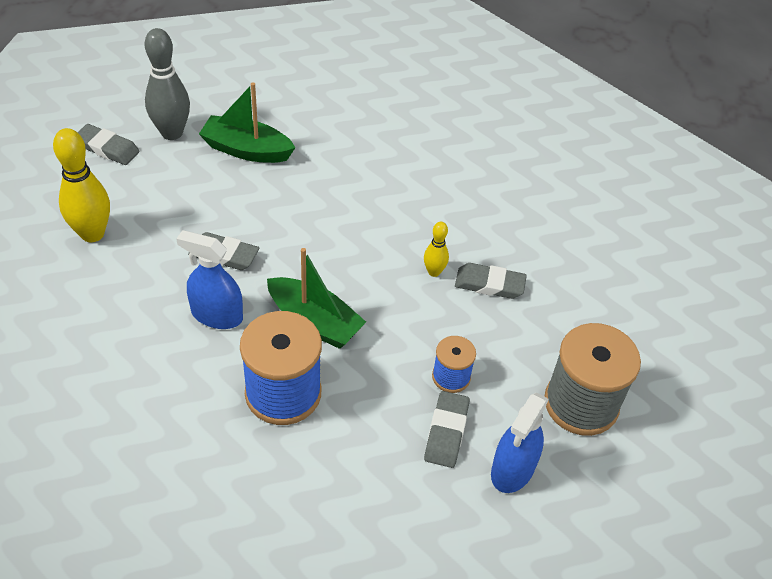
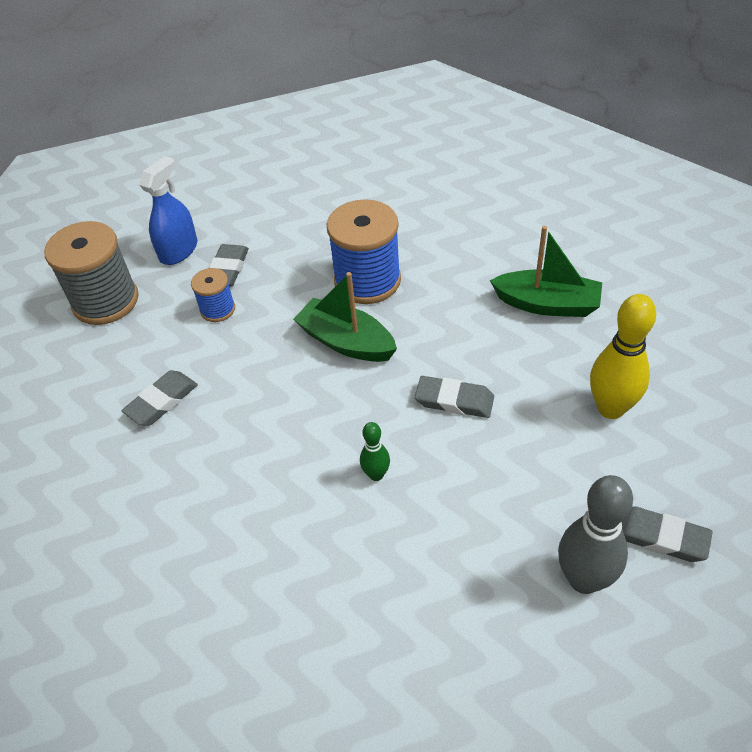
camera: 175 degrees left, 0 degrees up
blue spray bottle [176,230,243,329] -> none
green boat [199,82,296,163] -> green boat moved to [490,226,602,317]
yellow bowling pin [424,222,449,277] -> none
grey eraser [455,263,527,299] -> grey eraser turned 60 degrees counterclockwise [122,370,198,426]
none -> green bowling pin [360,422,390,481]

